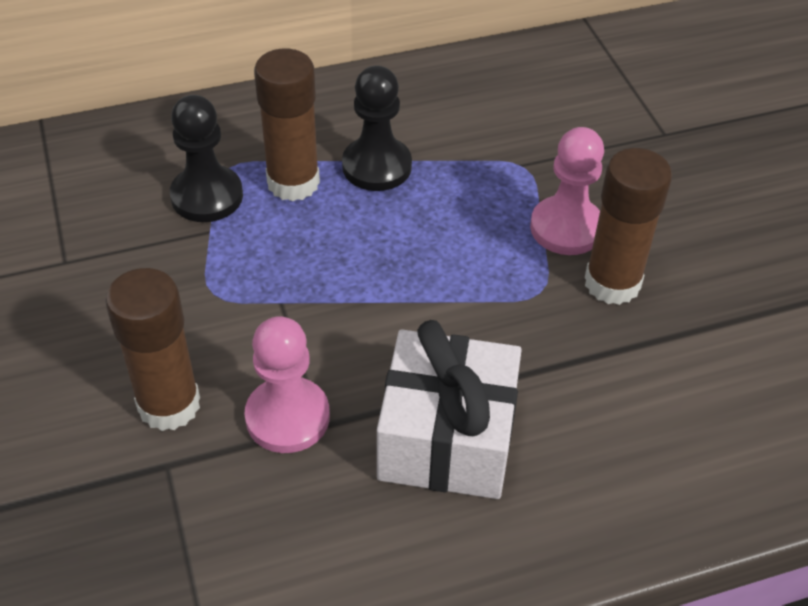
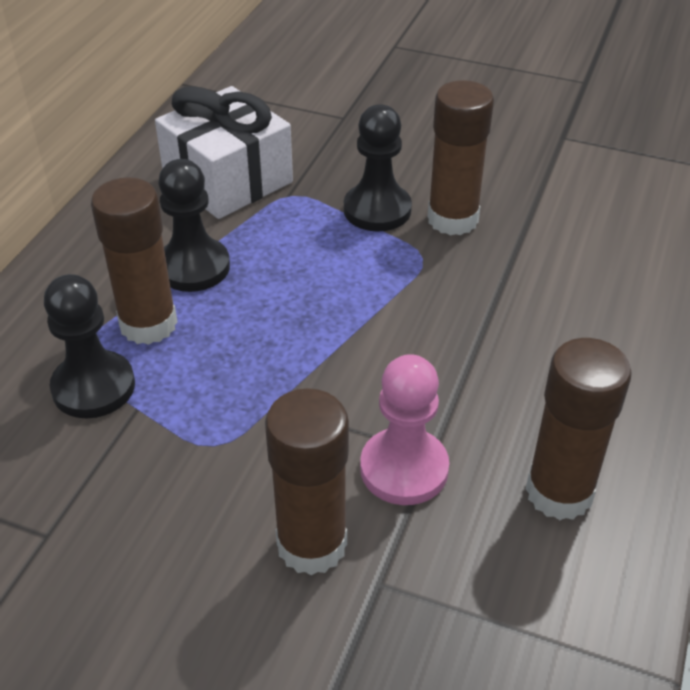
camera: 50 degrees left, 5 degrees down
white gift [377,320,522,499] -> white gift moved to [155,86,293,219]
pink pawn [530,127,604,255] -> black pawn [344,104,412,231]
none -> brown glue stick [526,338,632,520]

